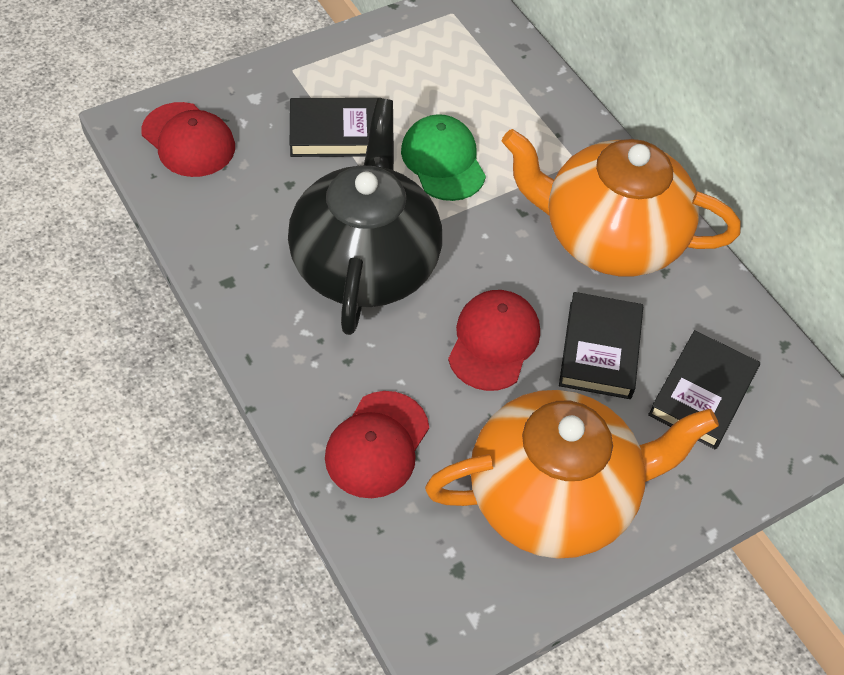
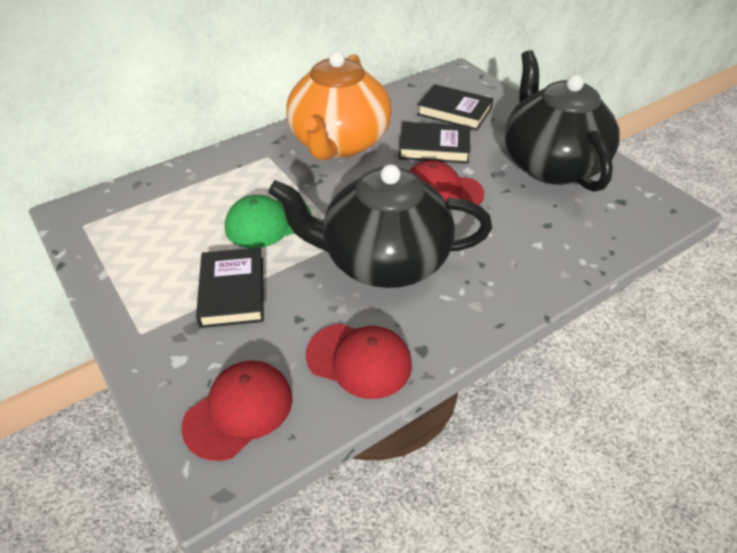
camera: 90 degrees left, 10 degrees down
red cap [325,391,429,498] -> red cap moved to [306,324,412,399]
orange teapot [425,390,719,559] -> black teapot [505,50,620,192]

